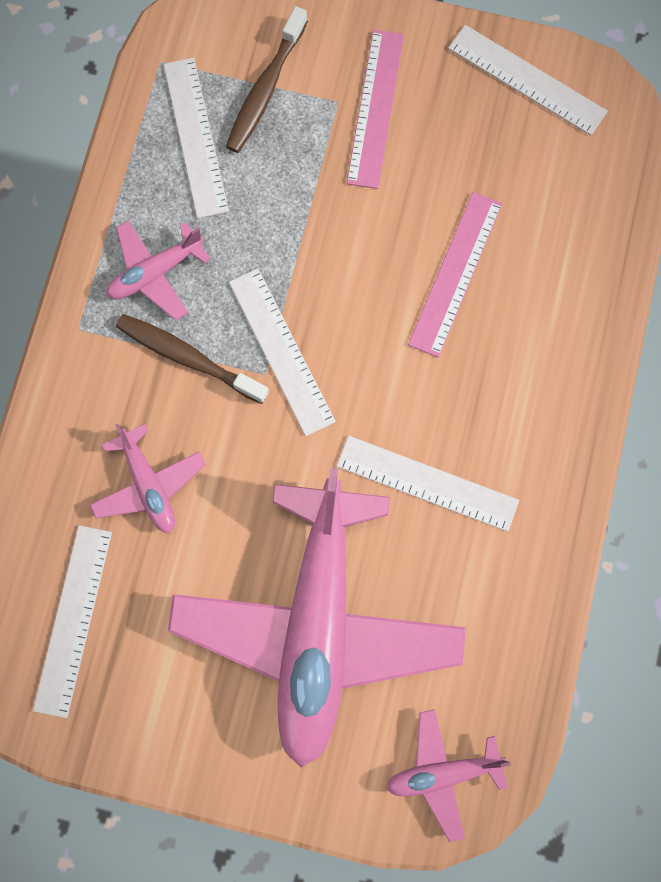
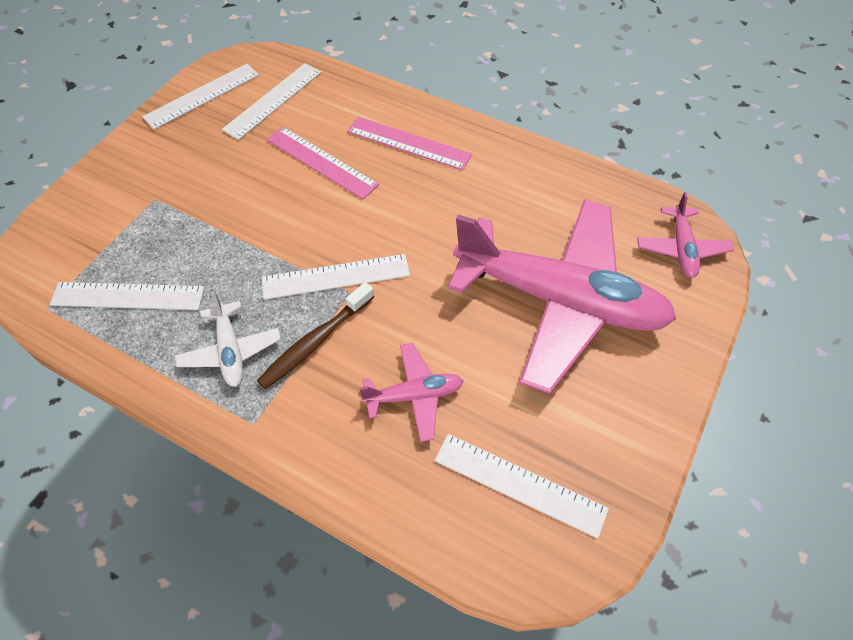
camera: 75 degrees left, 20 degrees down
pink plane [106,220,210,321] -> white plane [175,291,281,387]
brown toothbrush [226,6,308,153] -> none
white ruler [336,436,519,532] -> white ruler moved to [222,63,321,140]
pink ruler [347,30,404,189] -> pink ruler moved to [347,117,472,170]

